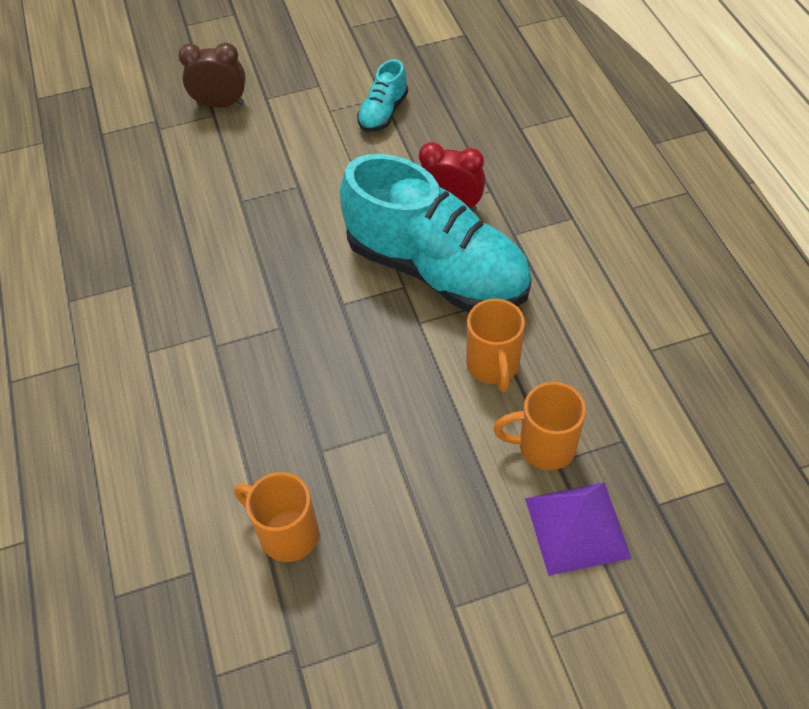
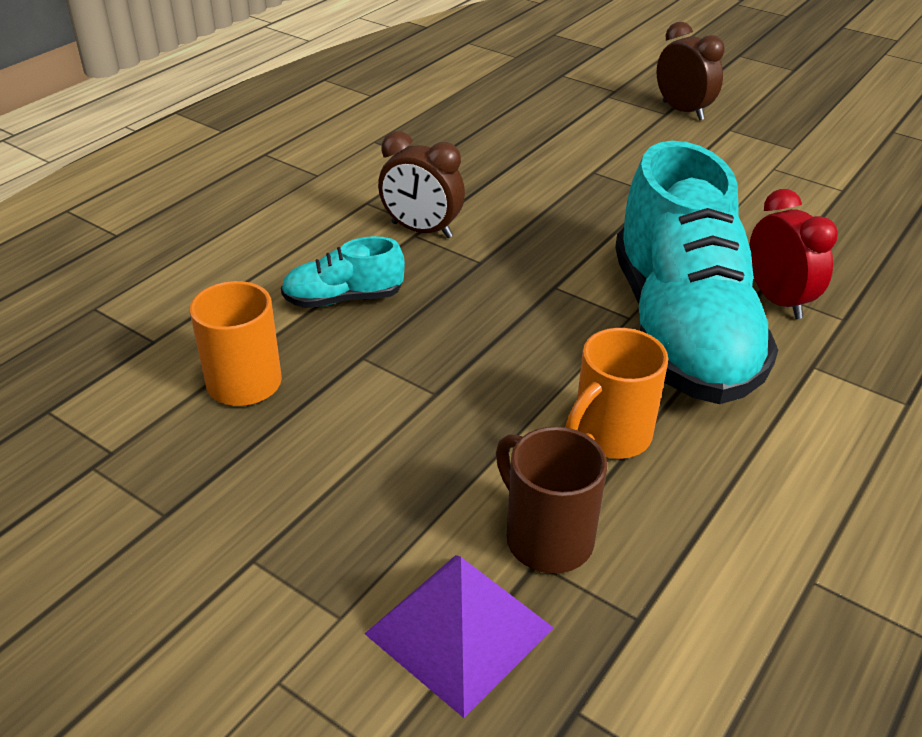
camera: 50 degrees right, 15 degrees down
turquoise shoe [357,59,408,132] -> turquoise shoe moved to [281,236,405,308]
orange mug [493,382,586,470] -> brown mug [496,427,607,574]
none -> brown clock [378,131,465,238]

